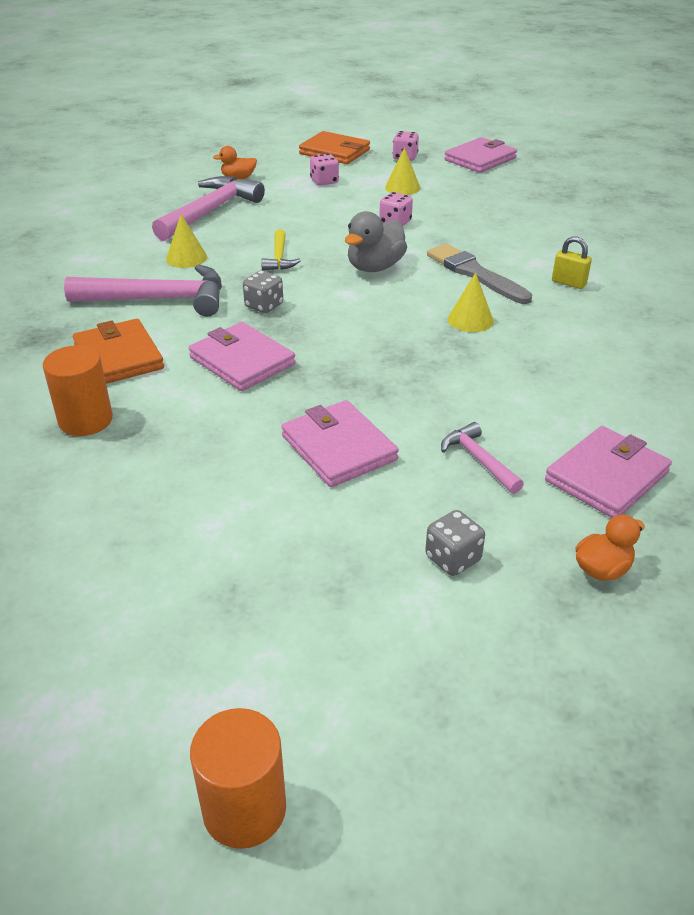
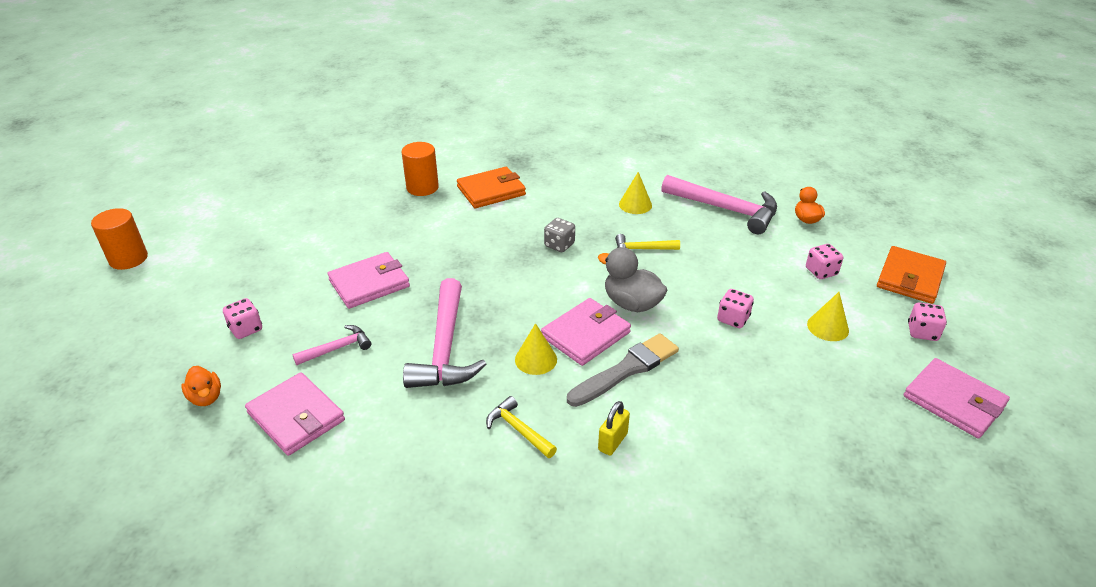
camera: 90 degrees right, 0 degrees up
pink hammer [64,264,222,317] -> pink hammer moved to [403,278,486,388]
pink wallet [189,322,295,391] -> pink wallet moved to [541,298,631,366]
grey dice [425,510,485,576] -> pink dice [223,298,262,339]
none -> yellow hammer [486,396,557,458]

